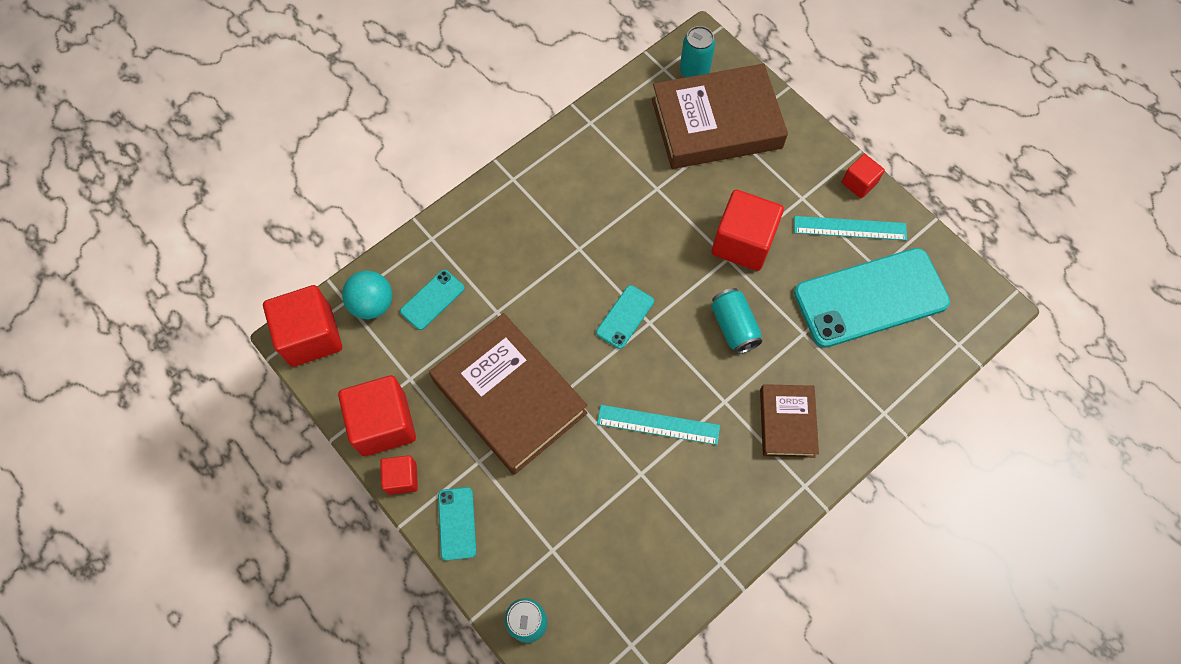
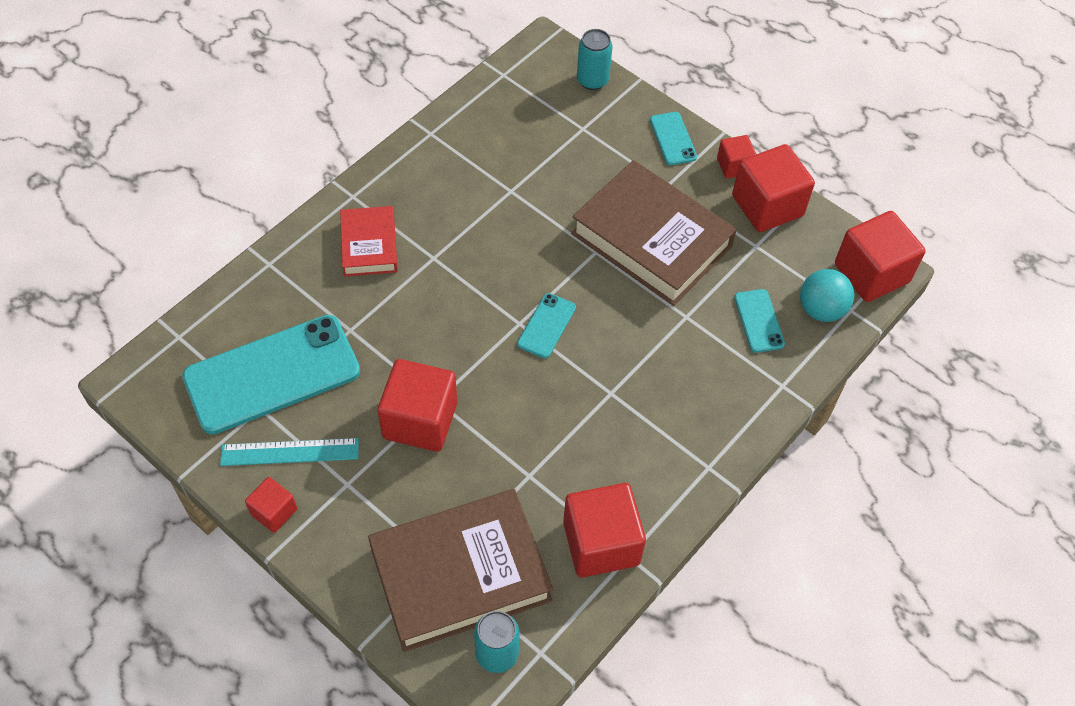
camera: 170 degrees right, 10 degrees down
turquoise phone [400,270,465,330] -> turquoise phone turned 45 degrees counterclockwise [734,289,785,353]
turquoise ruler [597,405,720,445] -> none
turquoise can [711,288,762,354] -> none
brown book [760,384,819,458] -> red book [340,206,398,276]
none -> red cube [563,483,646,578]

